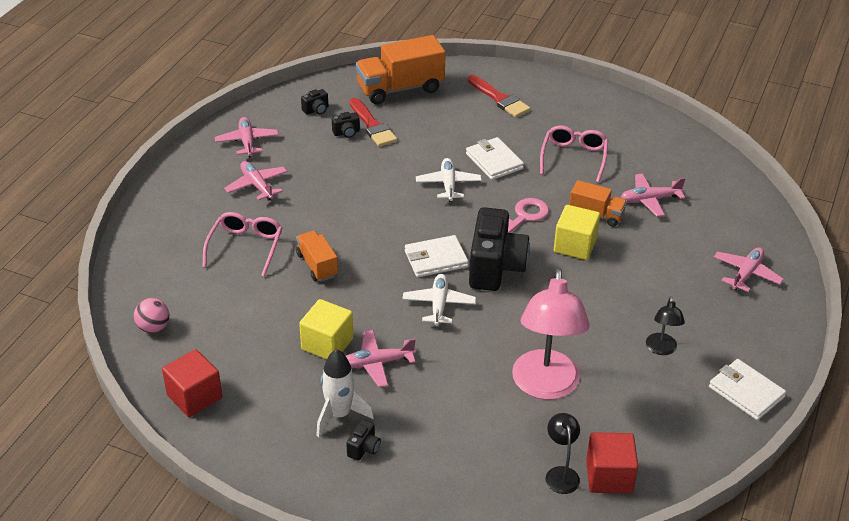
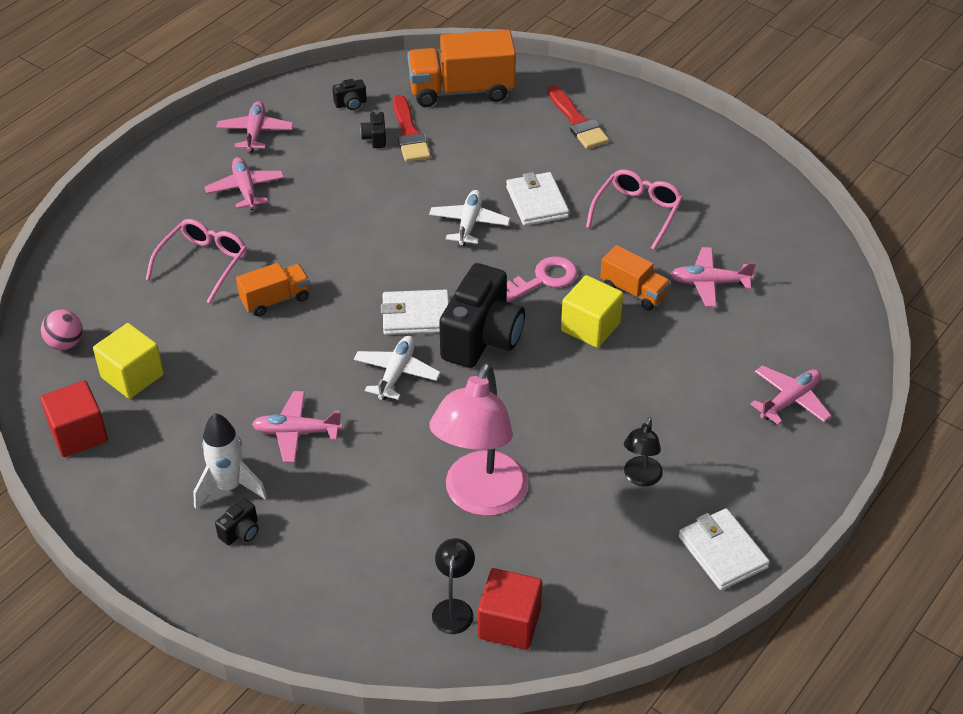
camera: 15 degrees right, 5 degrees up
orange truck [296,231,338,282] -> orange truck turned 75 degrees clockwise [236,263,310,316]
yellow cube [299,299,353,359] -> yellow cube moved to [93,323,164,399]
black camera [332,112,360,138] -> black camera turned 90 degrees clockwise [360,111,386,148]

